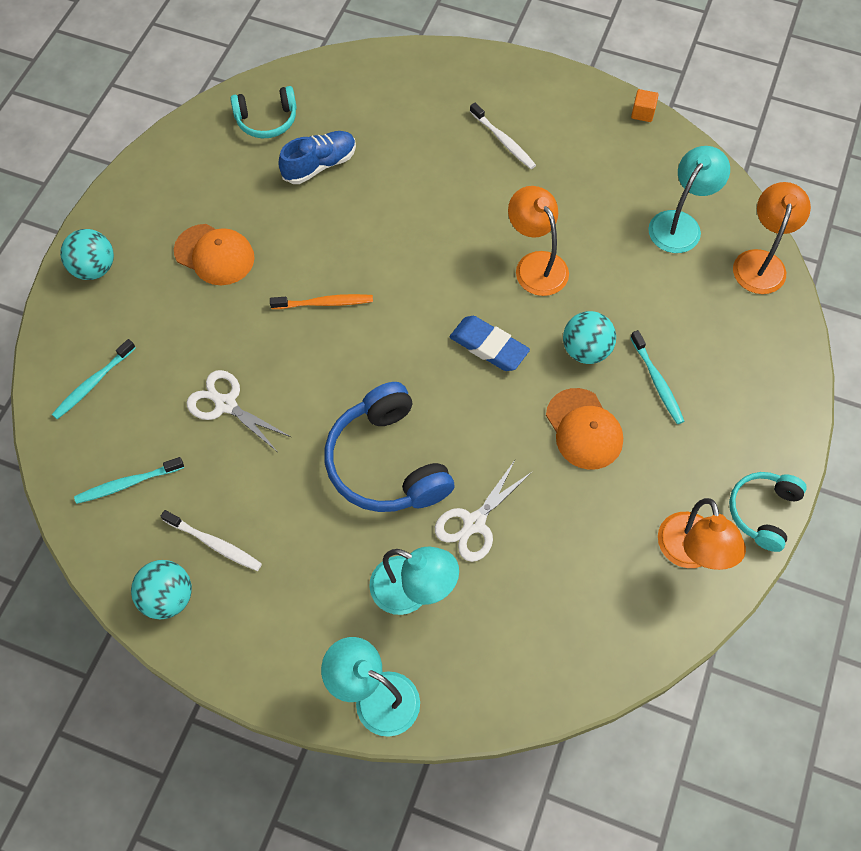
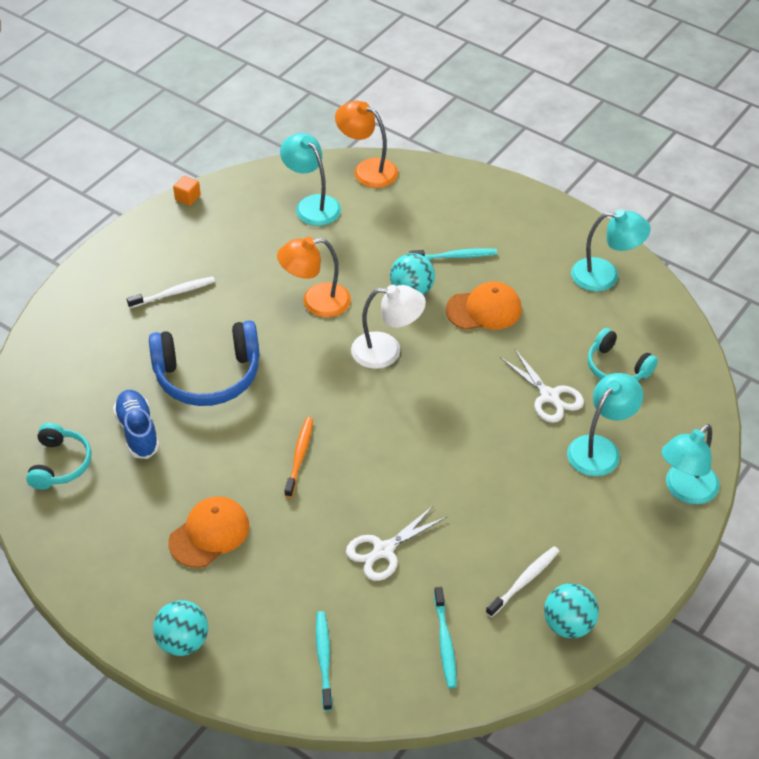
camera: 75 degrees left, 15 degrees down
turquoise toothbrush [52,339,135,419] -> turquoise toothbrush turned 150 degrees counterclockwise [316,611,333,711]
blue headphones [325,382,454,512] -> blue headphones moved to [149,320,260,406]
blue eraser [450,316,530,371] -> white lamp [351,285,426,369]
orange lamp [658,498,746,570] -> turquoise lamp [571,209,651,291]
turquoise headphones [729,472,807,552] -> turquoise headphones moved to [588,328,658,381]

